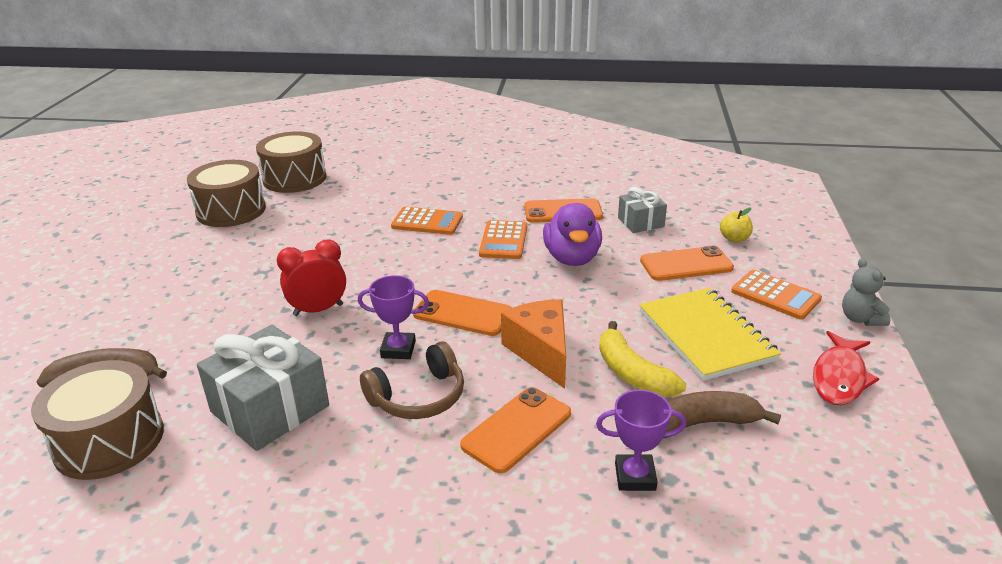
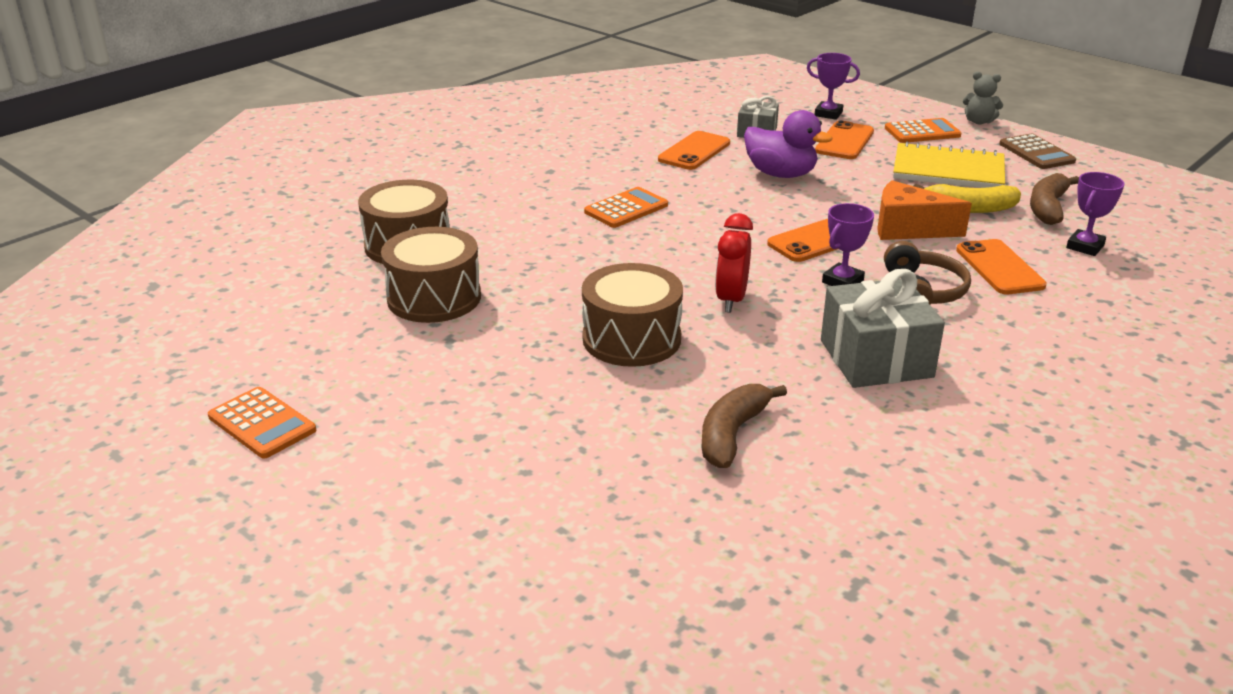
camera: 55 degrees left, 0 degrees up
brown drum [31,360,164,480] -> brown drum moved to [582,263,683,367]
orange calculator [479,220,527,259] -> orange calculator moved to [208,387,316,459]
yellow apple [720,208,753,243] -> purple trophy [807,53,860,120]
red fish [813,331,879,405] -> brown calculator [999,133,1076,169]

